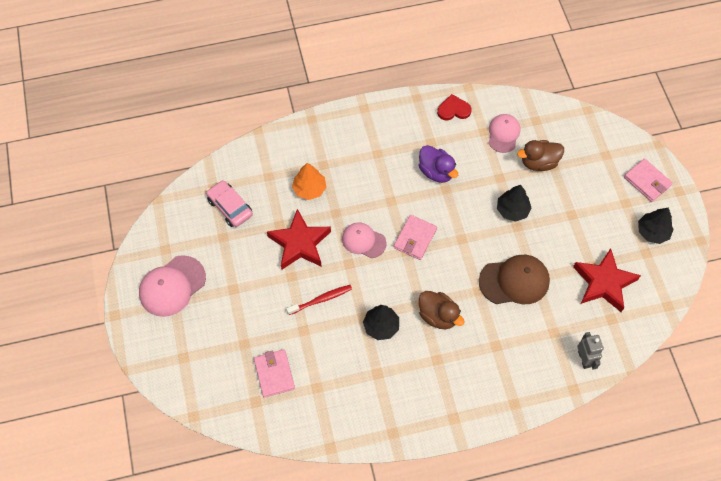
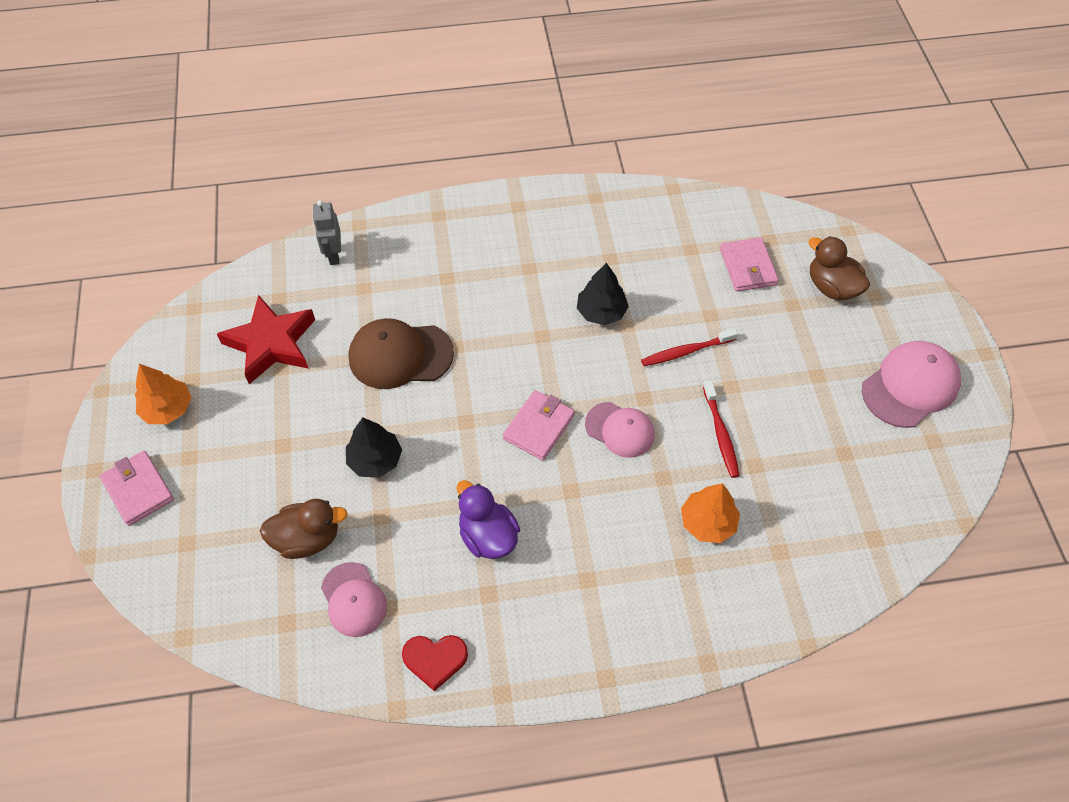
camera: 175 degrees left, 5 degrees down
pink car [206,180,253,227] -> none
red star [267,209,331,269] -> red toothbrush [703,380,740,478]
brown duck [419,291,465,329] -> brown duck moved to [808,236,870,300]
pink cap [488,114,520,153] -> pink cap turned 45 degrees counterclockwise [321,562,387,637]
black tree [638,207,674,244] -> orange tree [135,364,191,424]

